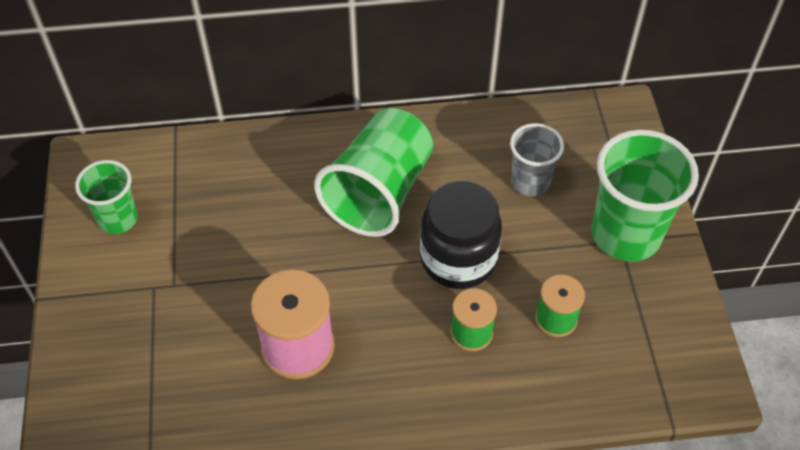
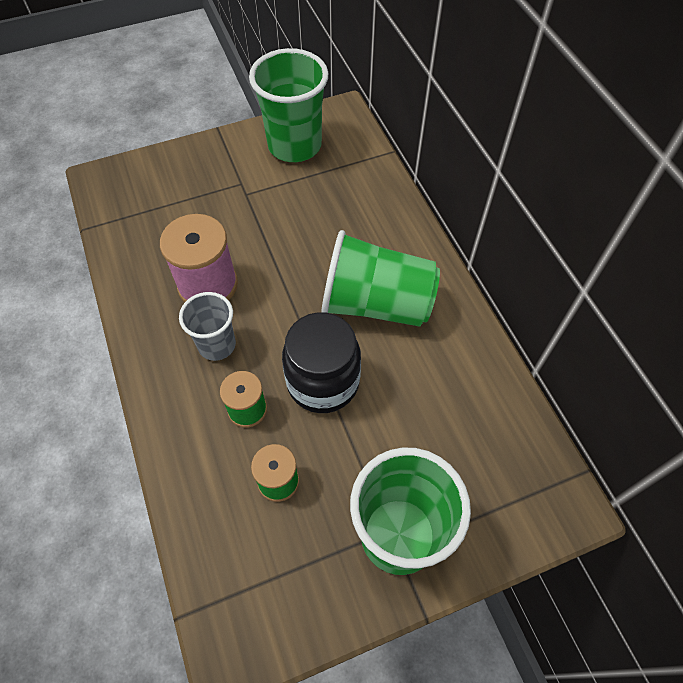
camera: 75 degrees right, 5 degrees up
green cup [75,160,138,234] -> green cup [249,48,328,162], size x1.73
grey cup [510,123,564,196] -> grey cup moved to [179,292,236,361]

